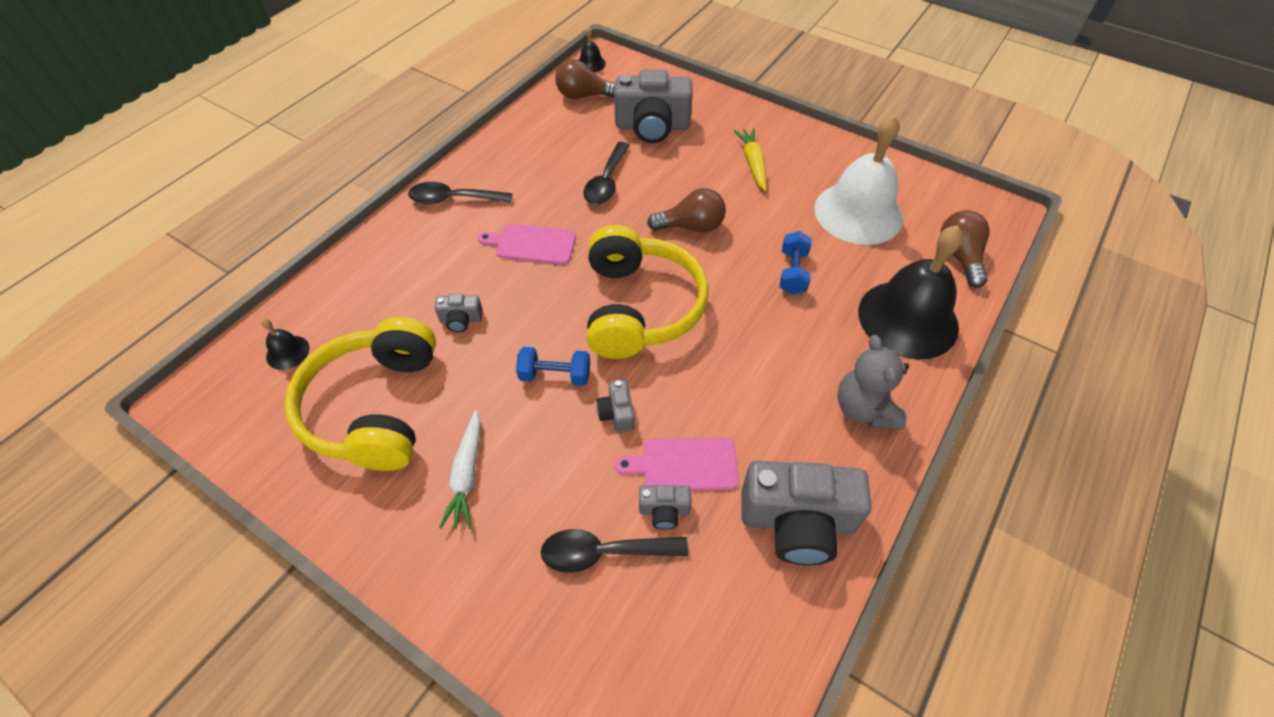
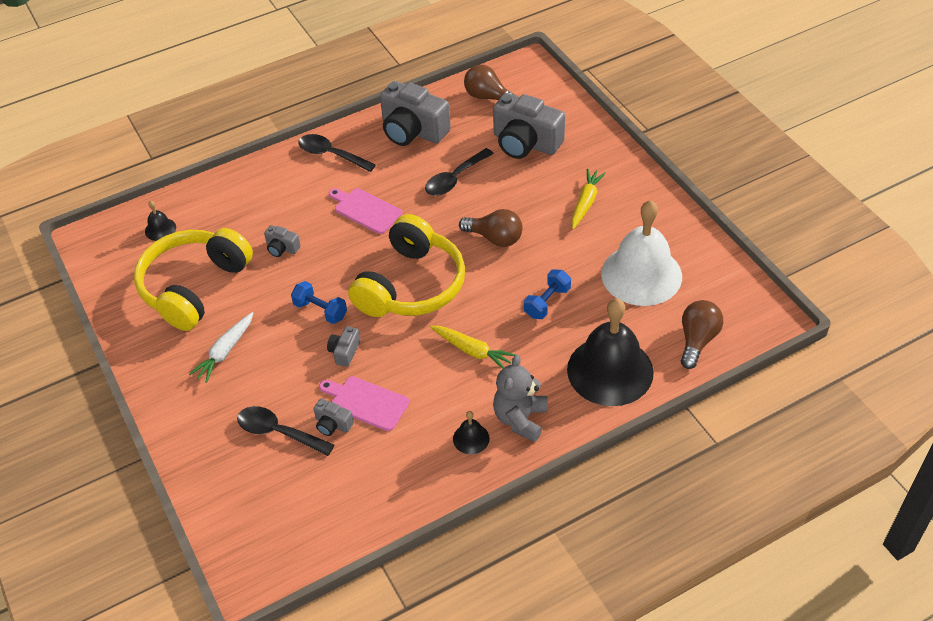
camera: 30 degrees right, 5 degrees down
black bell [579,27,606,72] -> black bell moved to [453,411,490,454]
grey camera [742,461,872,565] -> grey camera moved to [380,81,451,146]
none -> yellow carrot [430,326,516,369]

